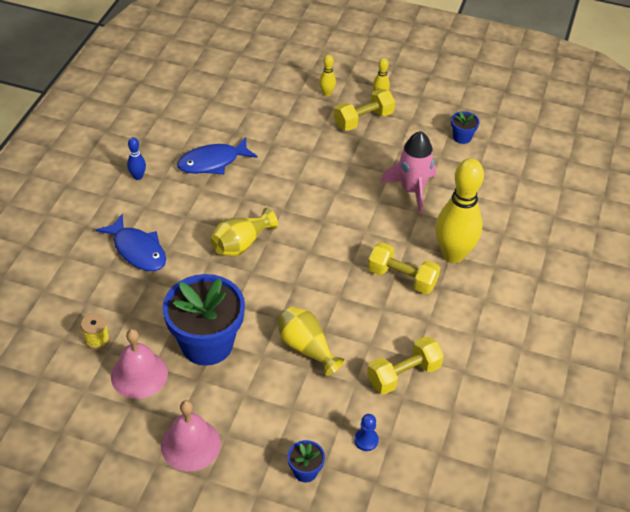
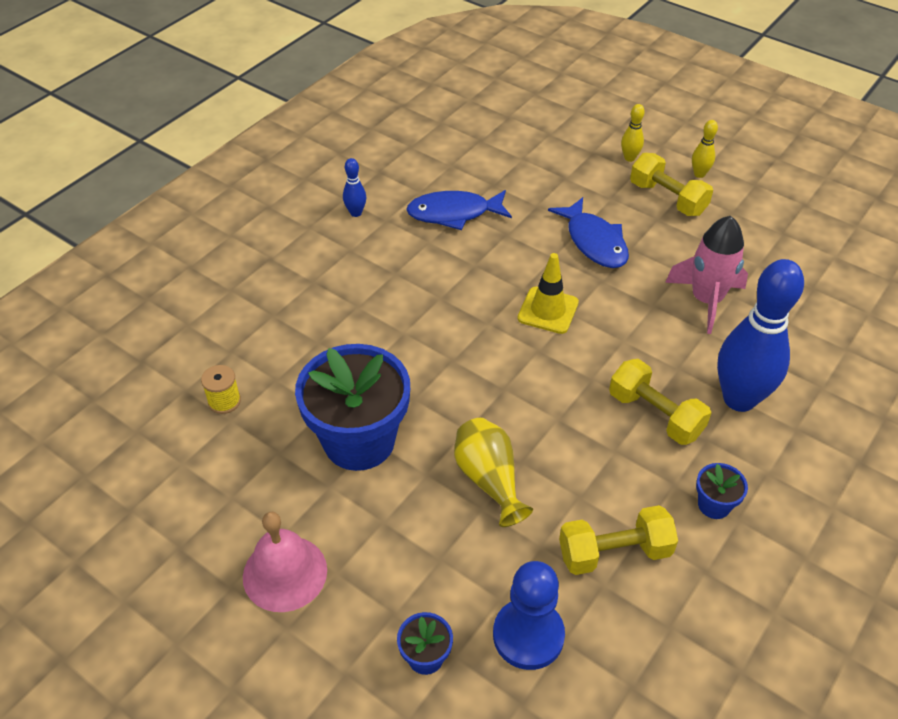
camera: 20 degrees right, 0 degrees up
blue fish [96,214,166,271] -> blue fish moved to [548,197,629,268]
pink bell [111,329,168,399] -> none
yellow vase [211,208,278,256] -> none
yellow dumbbell [334,89,395,131] -> yellow dumbbell turned 60 degrees clockwise [630,153,713,216]
blue pawn [354,414,379,451] -> blue pawn [493,561,565,670], size x1.97
yellow bowling pin [435,158,484,263] -> blue bowling pin [717,259,804,412]
blue flower pot [451,111,480,144] -> blue flower pot moved to [696,463,748,519]
none -> yellow traffic cone [517,253,579,334]

